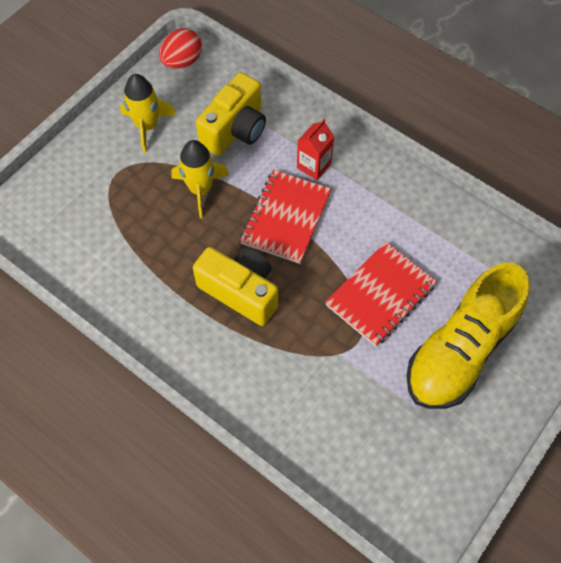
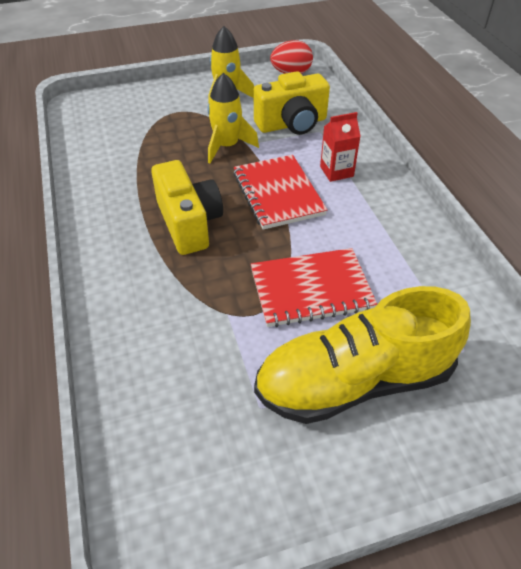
camera: 35 degrees right, 15 degrees down
red notebook [240,170,331,264] -> red notebook turned 75 degrees counterclockwise [233,155,328,230]

